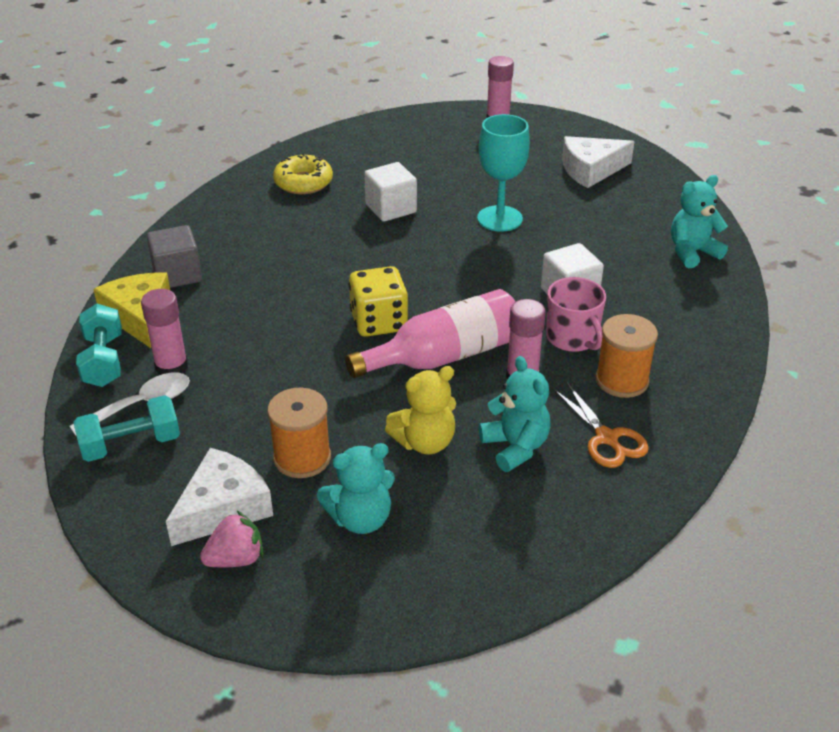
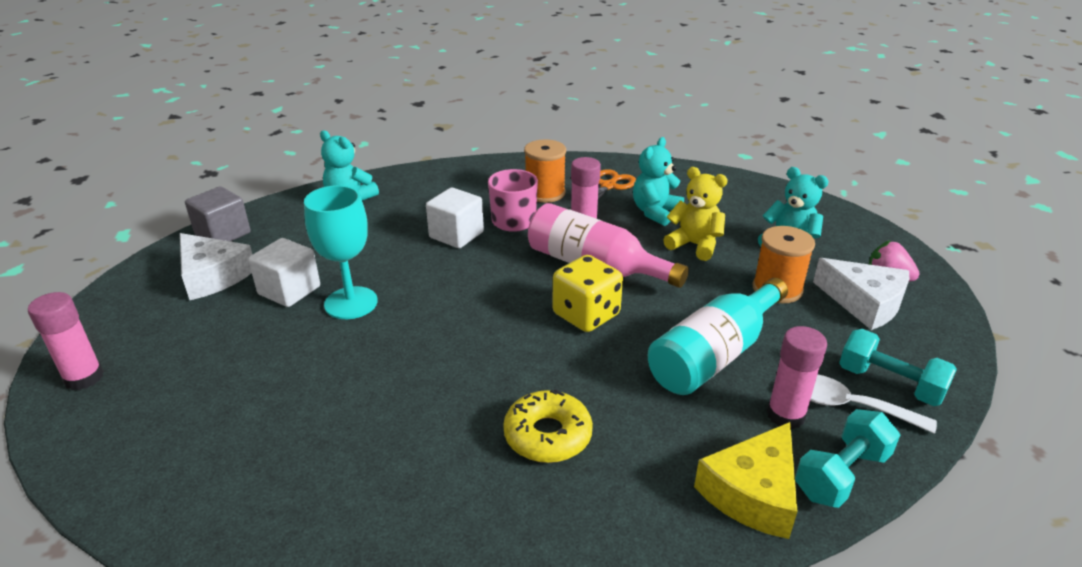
camera: 120 degrees left, 5 degrees down
grey cube [147,225,202,288] -> grey cube moved to [185,186,250,242]
white cheese [166,448,273,546] -> white cheese turned 150 degrees counterclockwise [813,258,909,330]
yellow donut [273,153,333,194] -> yellow donut moved to [503,389,593,463]
white cube [364,162,417,222] -> white cube moved to [248,238,320,307]
none -> turquoise bottle [647,278,788,395]

